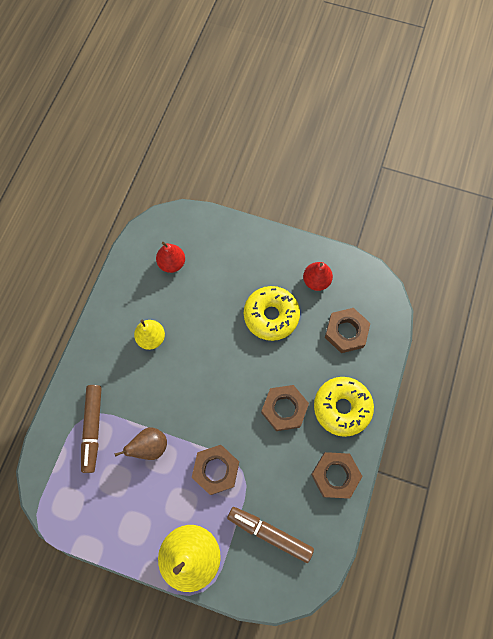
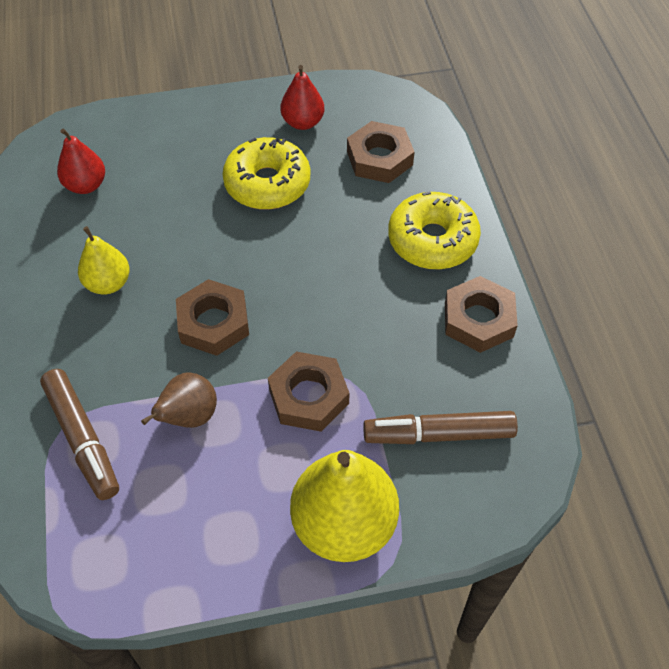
camera: 30 degrees left, 15 degrees down
brown nut [261,385,309,431] -> brown nut moved to [176,279,249,356]

